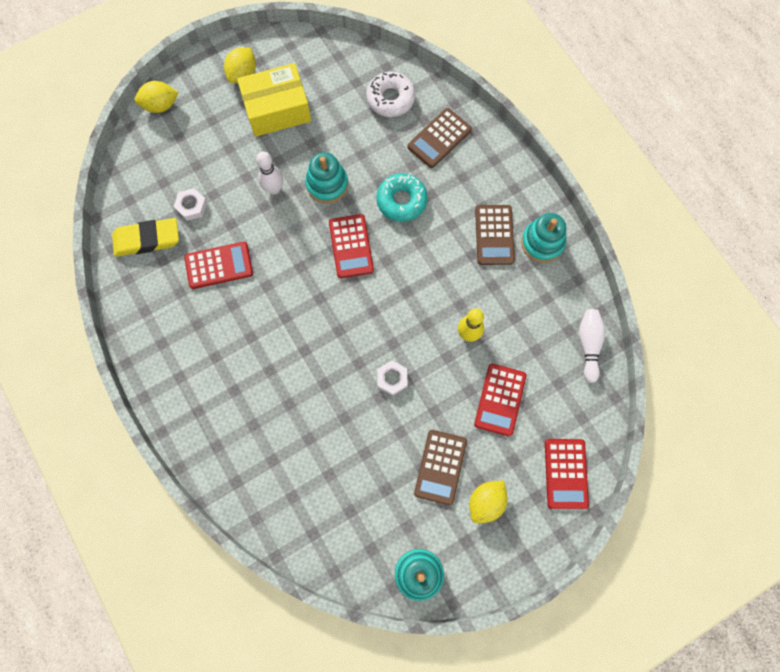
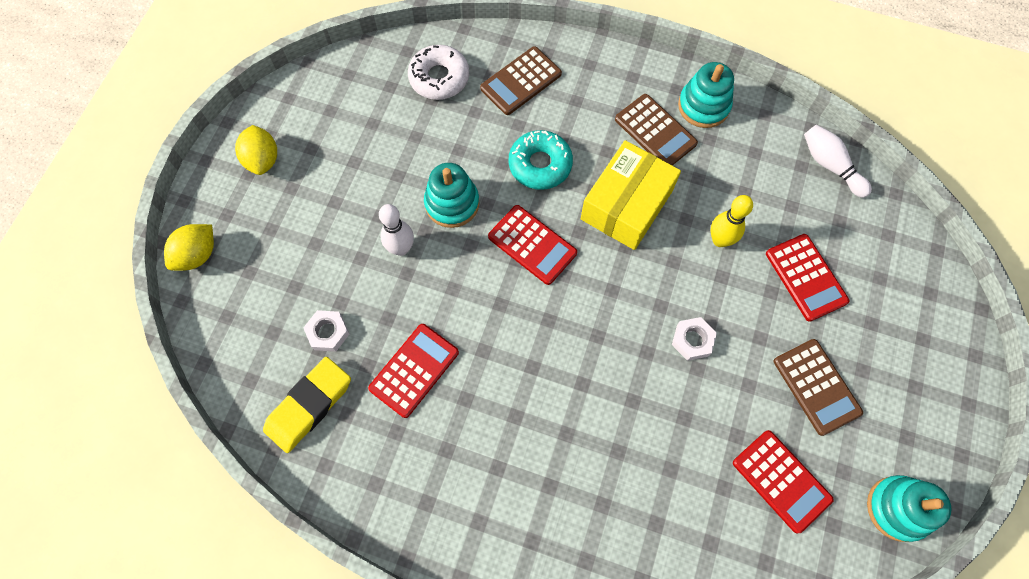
camera: 40 degrees left, 5 degrees down
yellow box [237,63,311,137] -> yellow box moved to [581,140,681,250]
brown calculator [407,108,472,168] -> brown calculator turned 45 degrees clockwise [480,46,562,115]
yellow lemon [469,481,508,523] -> none
red calculator [545,439,589,509] -> red calculator moved to [733,430,834,533]

